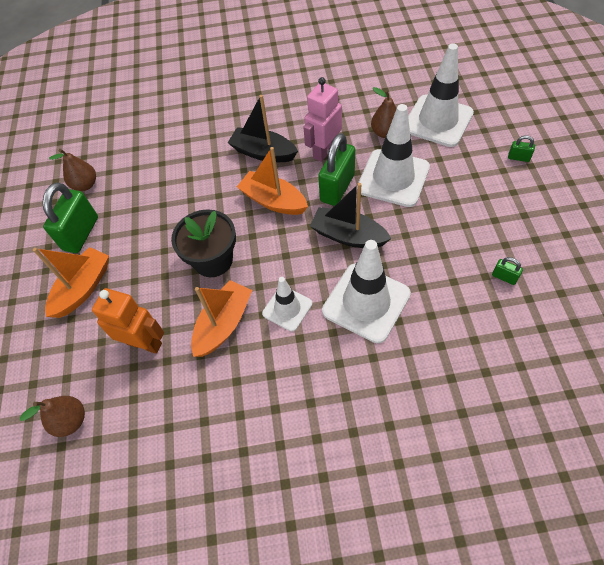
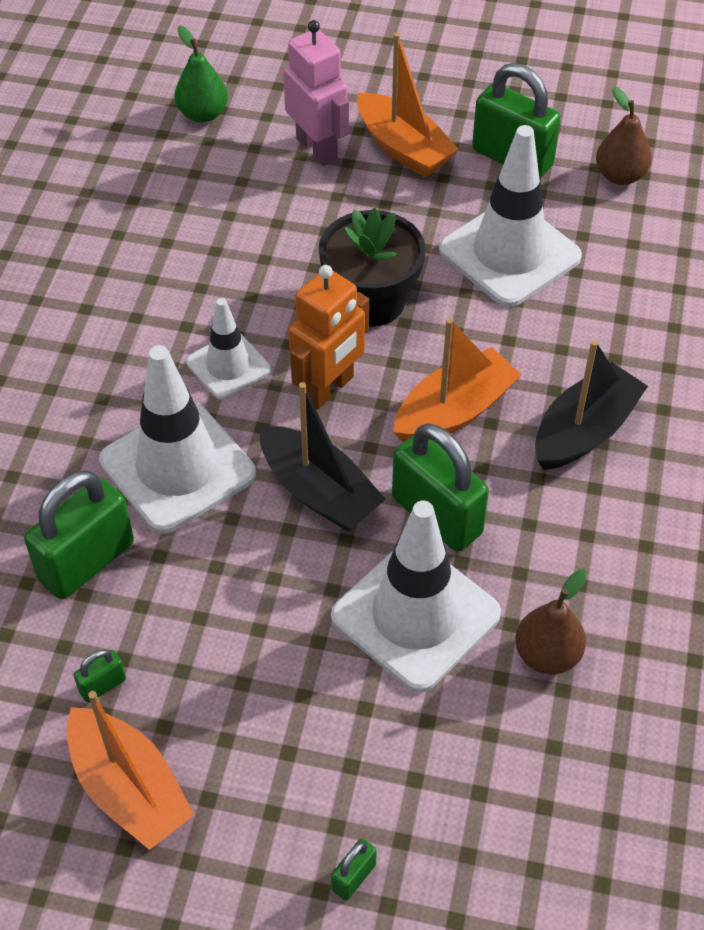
camera: 105 degrees right, 5 degrees down
brown pear [20,396,85,437] -> green pear [175,26,228,123]
orange robot [92,288,164,354] -> orange robot moved to [288,265,369,410]
orange boat [191,280,252,357] -> orange boat moved to [66,691,194,850]
pink robot [303,77,342,162] -> pink robot moved to [283,20,349,166]
black boat [310,183,392,248] -> black boat turned 90 degrees clockwise [260,382,386,531]
white traffic cone [408,44,474,147] -> white traffic cone moved to [439,125,582,307]
none -> green padlock [24,471,134,599]

